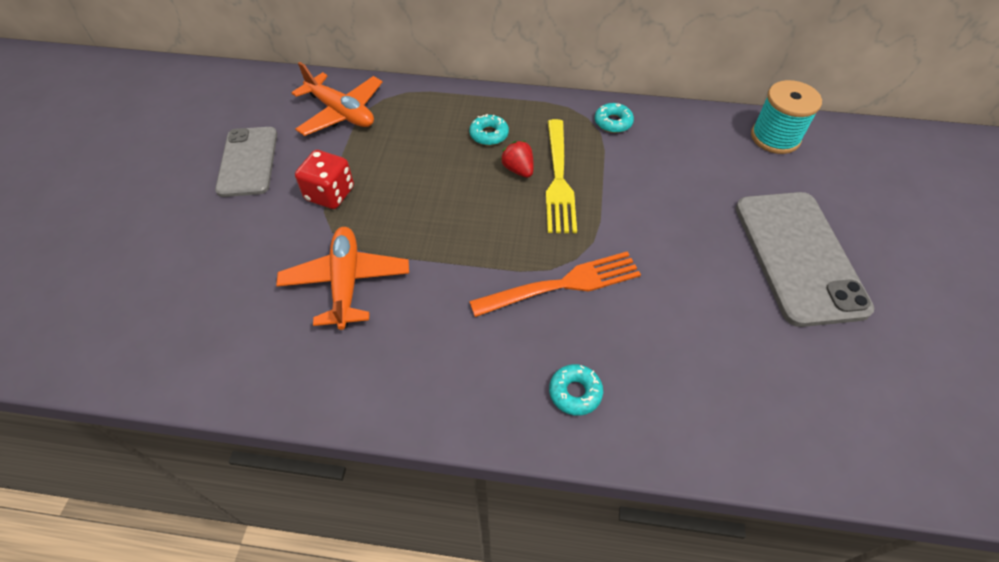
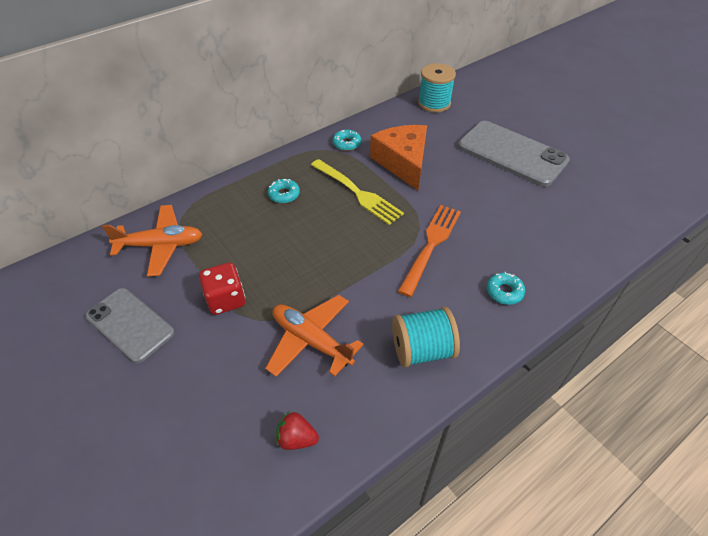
camera: 45 degrees left, 5 degrees down
red strawberry [500,141,534,178] -> red strawberry moved to [276,412,319,450]
none -> orange cheese [370,125,427,191]
none -> turquoise spool [392,307,460,367]

